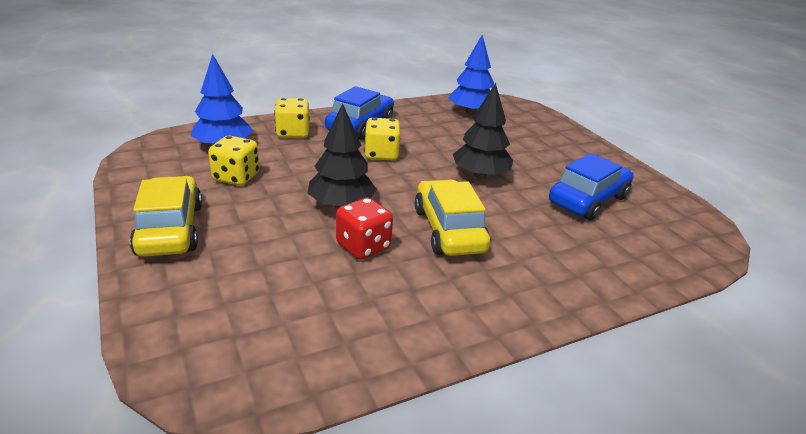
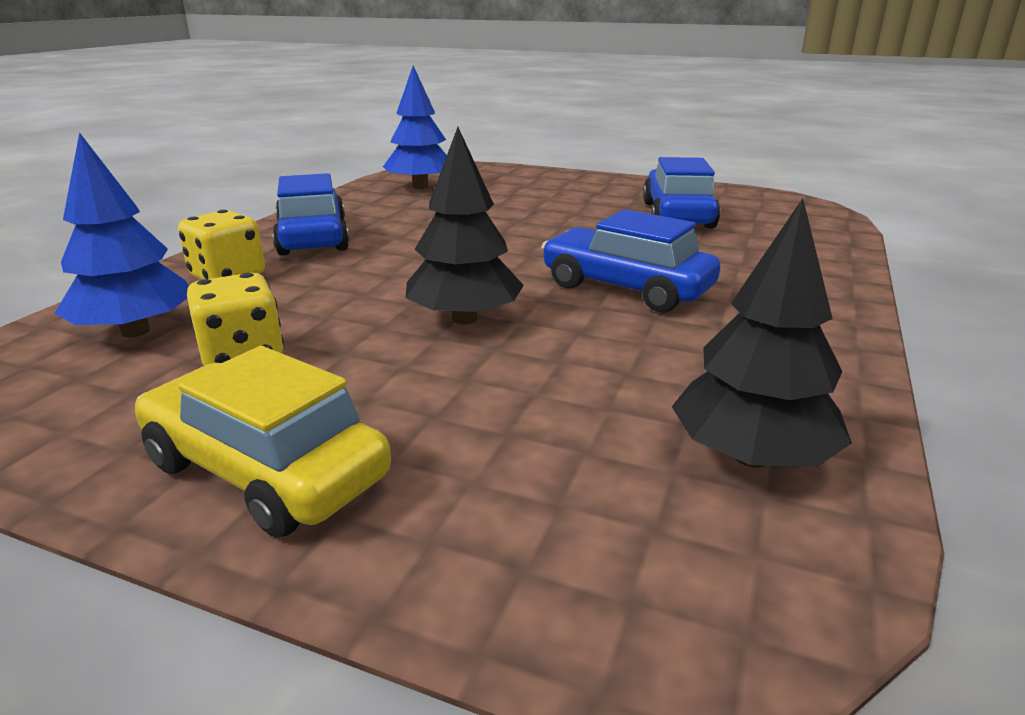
camera: 40 degrees left, 5 degrees down
red dice [336,198,393,260] -> none
yellow dice [364,118,400,160] -> none
yellow car [415,179,490,256] -> blue car [541,209,720,312]
black tree [453,83,513,179] -> black tree moved to [672,198,852,468]

